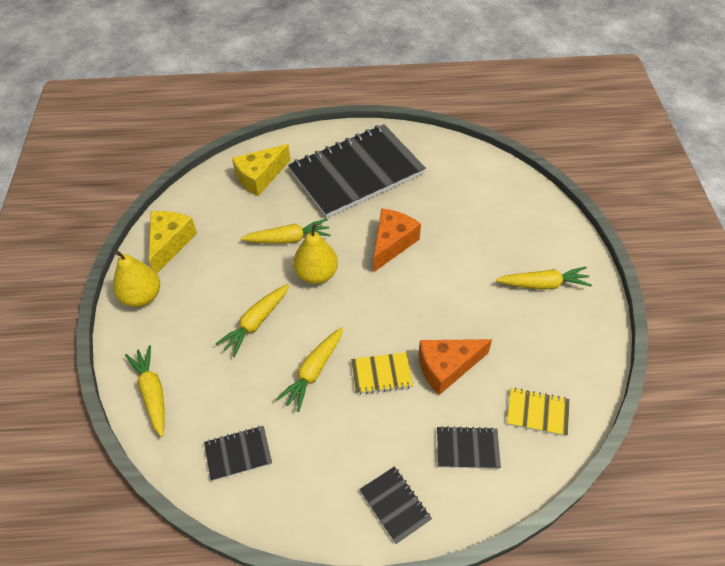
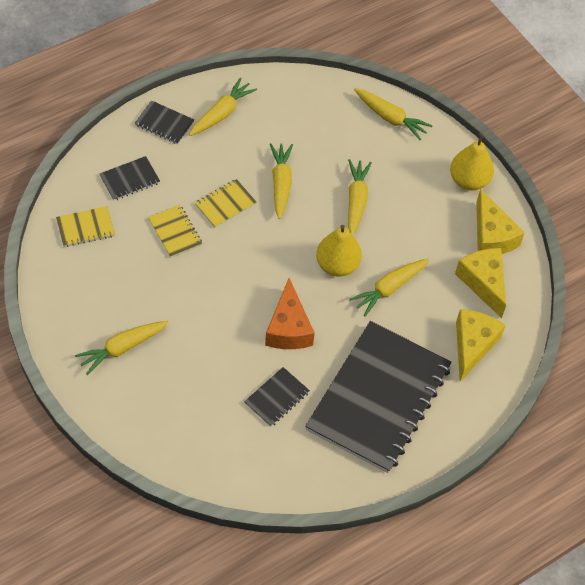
camera: 145 degrees right, 5 degrees up
black notebook [204,426,272,481] -> black notebook moved to [244,367,310,427]
orange cheese [418,339,492,395] -> yellow notebook [148,205,202,258]
none -> yellow carrot [189,78,257,136]
none -> yellow cheese [455,248,506,318]

